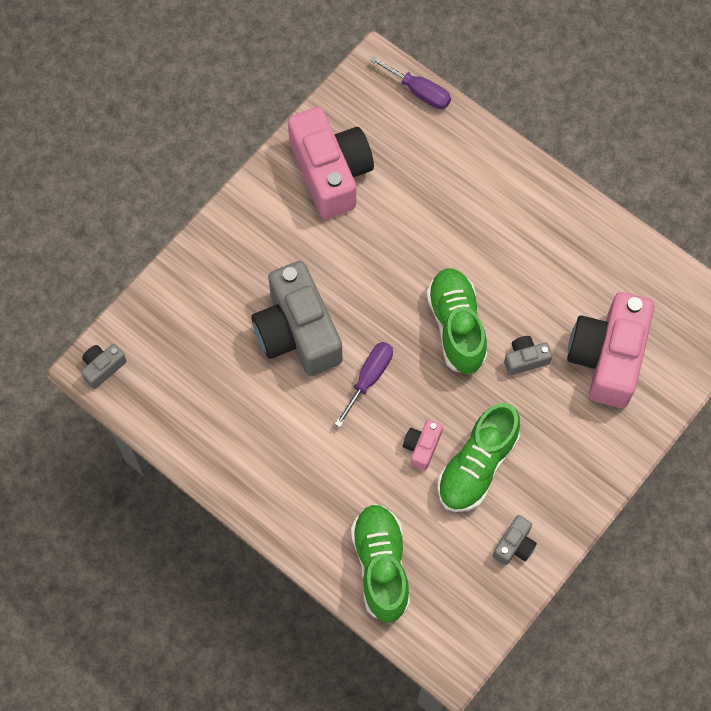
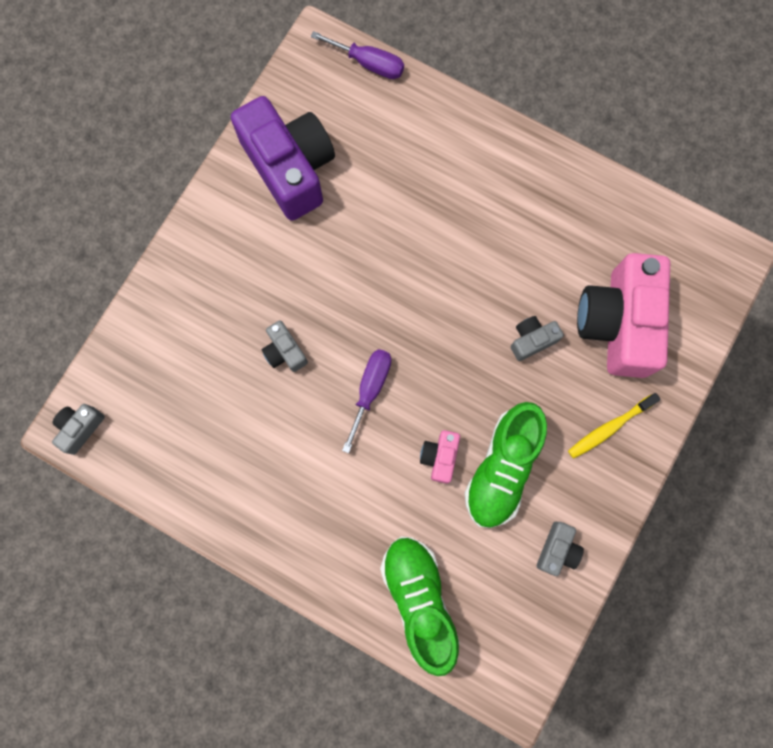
camera: 10 degrees left, 10 degrees up
grey camera [252,261,342,376] -> grey camera [262,320,308,372], size x0.43
pink camera [288,107,374,219] -> purple camera [231,96,335,221]
green shoe [426,268,487,374] -> none
none -> yellow toothbrush [568,393,661,459]

